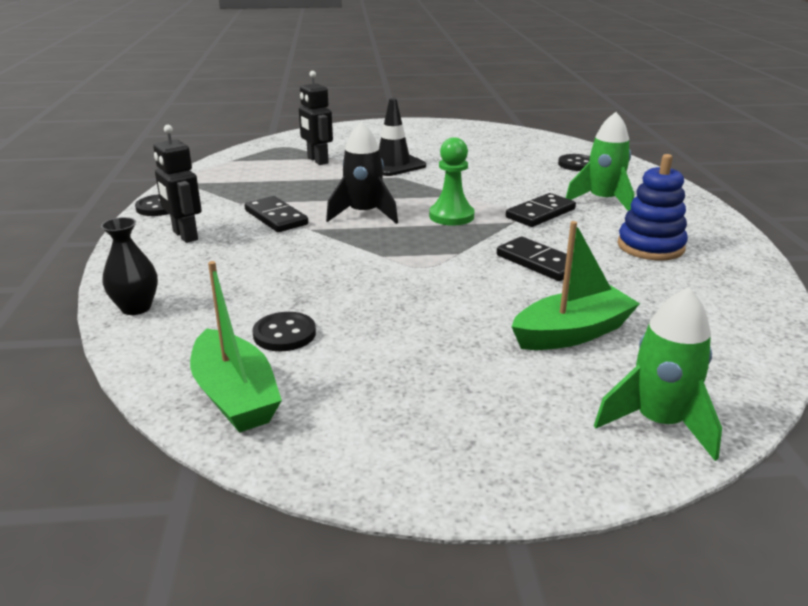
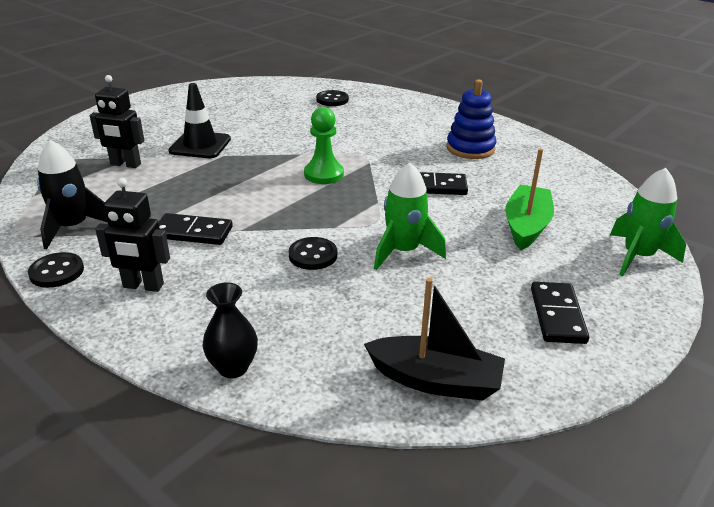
camera: 45 degrees left, 5 degrees up
green boat [190,261,282,433] -> black boat [364,278,505,401]
black button [253,312,316,351] -> black button moved to [288,237,337,270]
black rocket [326,121,398,224] -> black rocket moved to [37,140,108,250]
black domino [506,193,576,227] -> black domino moved to [531,282,589,344]
green rocket [566,112,634,211] -> green rocket moved to [374,162,446,270]

